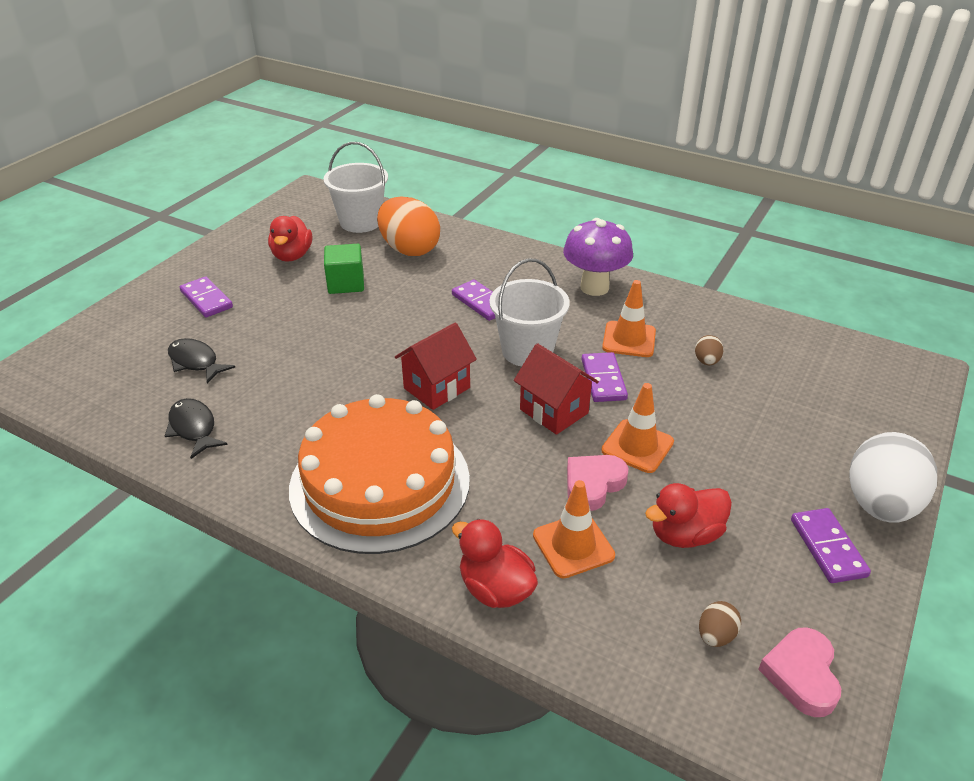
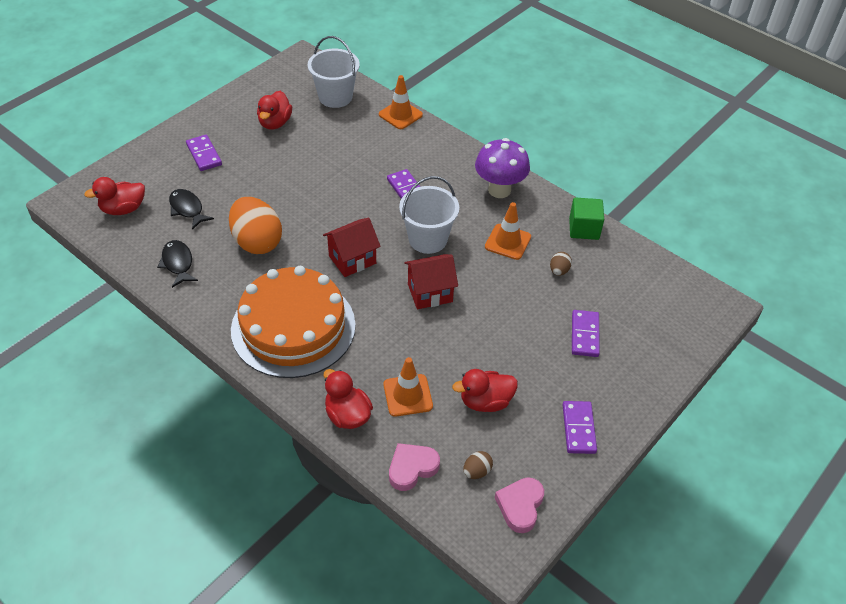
camera: 10 degrees right, 10 degrees up
green cube [324,244,364,294] -> green cube moved to [569,198,604,240]
orange egg [377,196,440,256] -> orange egg moved to [229,197,282,254]
red house [514,343,599,435] -> red house turned 75 degrees counterclockwise [404,254,458,309]
pink heart [567,455,628,511] -> pink heart moved to [389,443,440,491]
purple domino [581,352,628,402] -> purple domino moved to [572,310,600,357]
orange traffic cone [601,383,674,473] -> orange traffic cone moved to [379,75,423,129]
white egg [849,432,937,523] -> none
none -> red duck [84,177,145,215]

